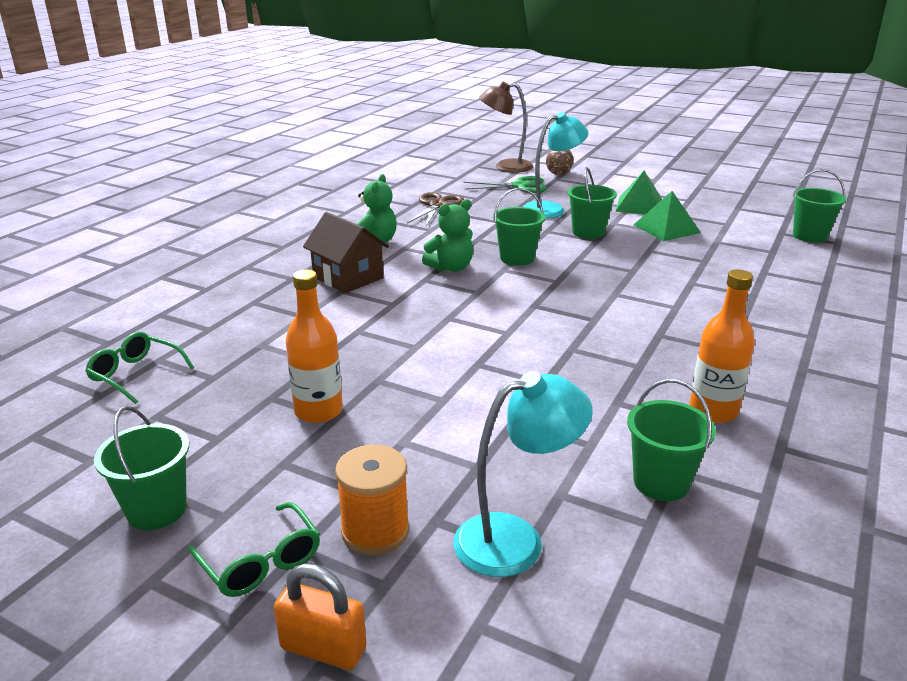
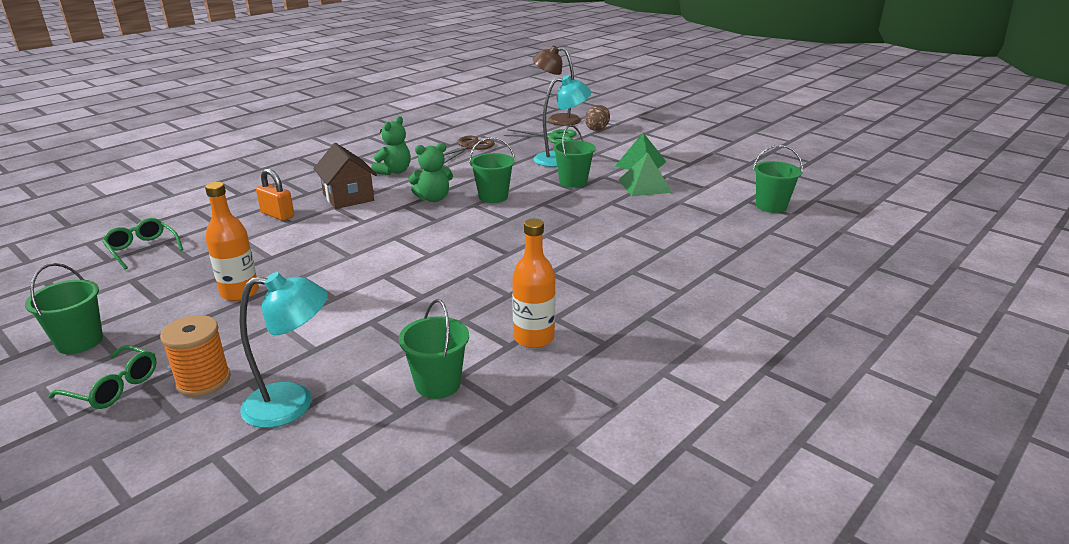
camera: 15 degrees right, 0 degrees up
green glasses [188,502,320,597] -> green glasses turned 45 degrees counterclockwise [49,345,157,409]
orange padlock [274,564,366,670] -> orange padlock moved to [256,168,294,221]

